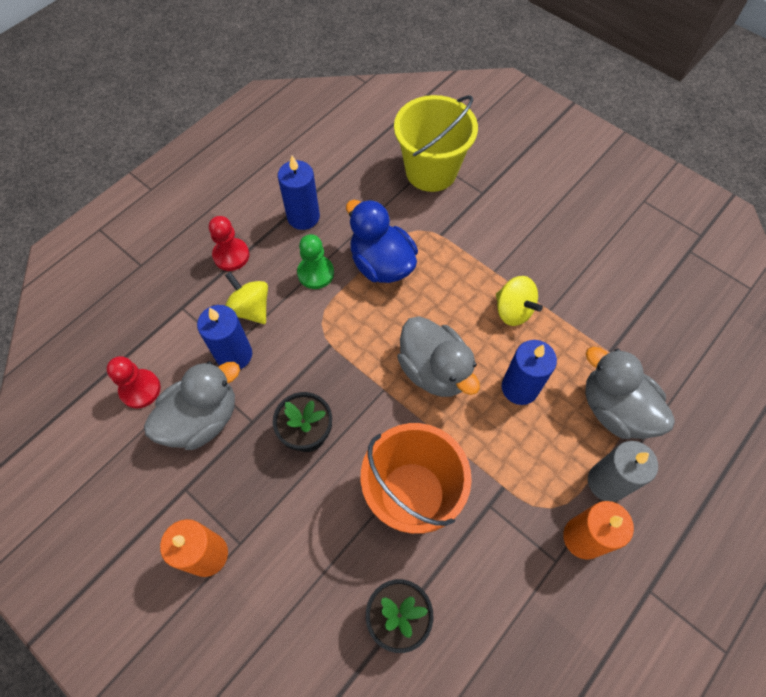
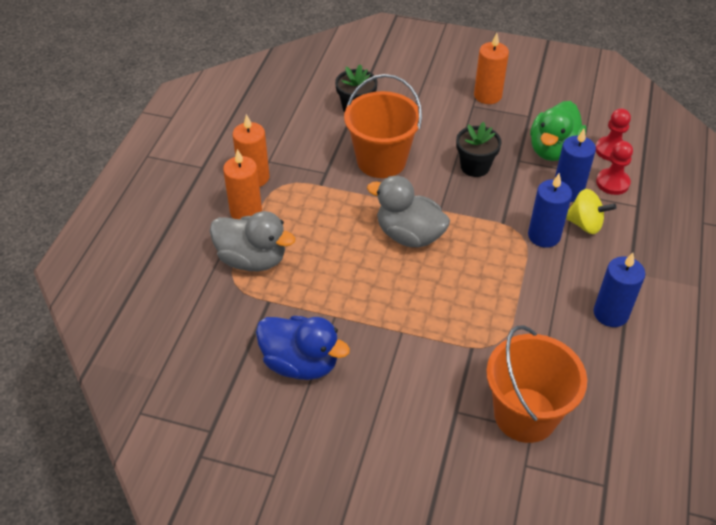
camera: 155 degrees right, 15 degrees down
grey duck [144,361,240,450] -> green duck [530,101,586,161]
red pawn [209,216,249,271] -> red pawn moved to [596,141,633,195]
green pawn [297,234,334,289] -> none
blue duck [346,199,418,283] -> blue duck moved to [256,316,350,380]
yellow bucket [394,95,478,192] -> orange bucket [486,325,587,443]
yellow spinning top [496,276,543,326] -> none
blue candle [502,340,557,405] -> blue candle moved to [528,173,572,248]
grey candle [588,441,658,502] -> orange candle [223,149,262,219]

